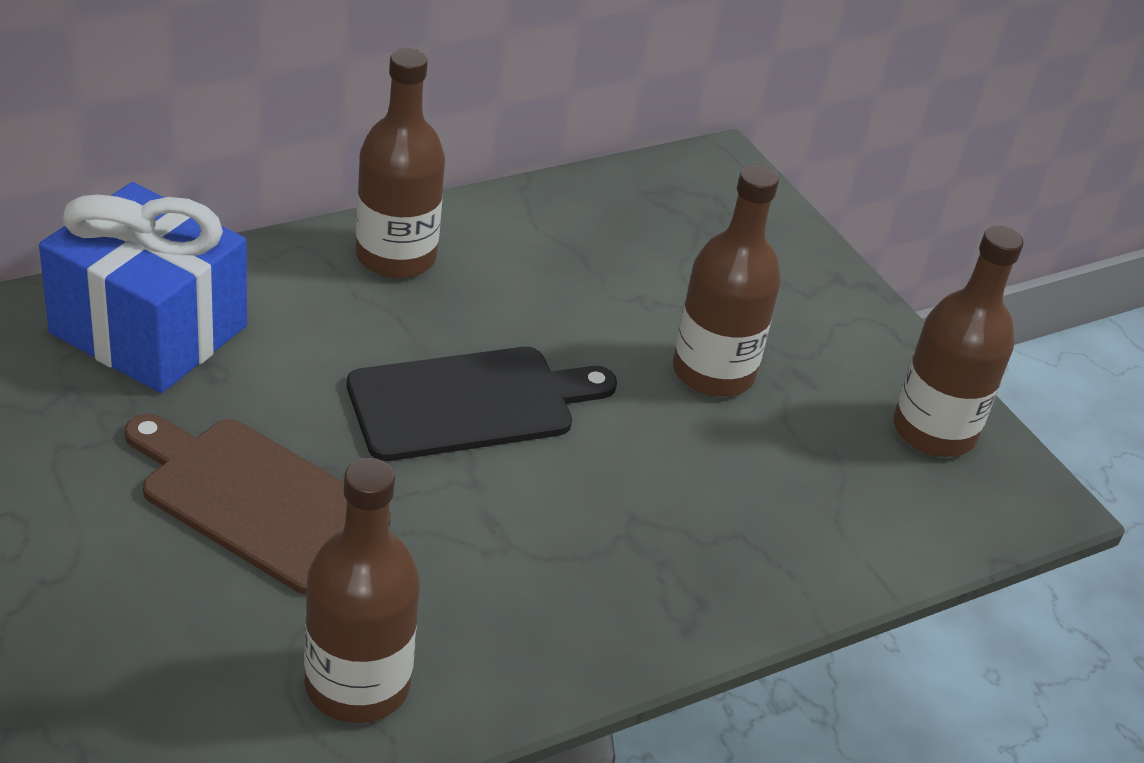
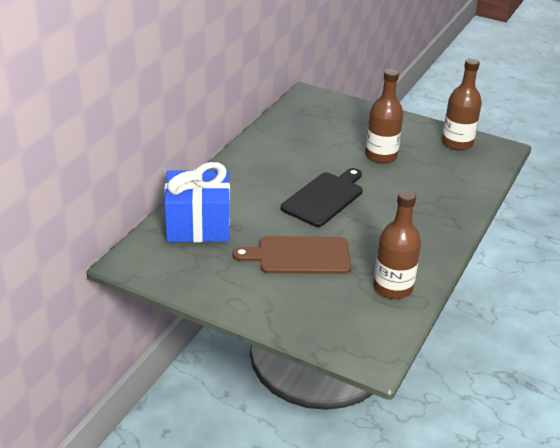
camera: 30 degrees left, 5 degrees down
brown bottle [356,48,445,278] -> none

